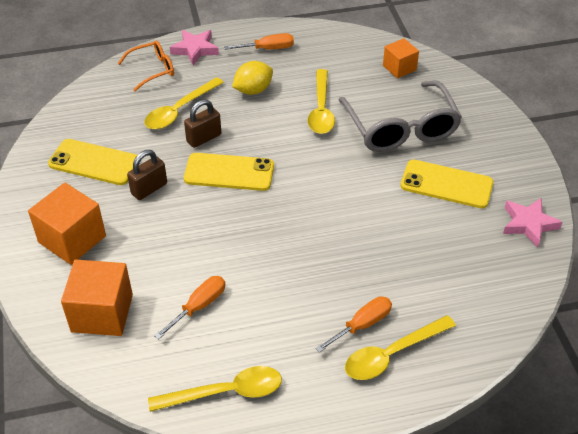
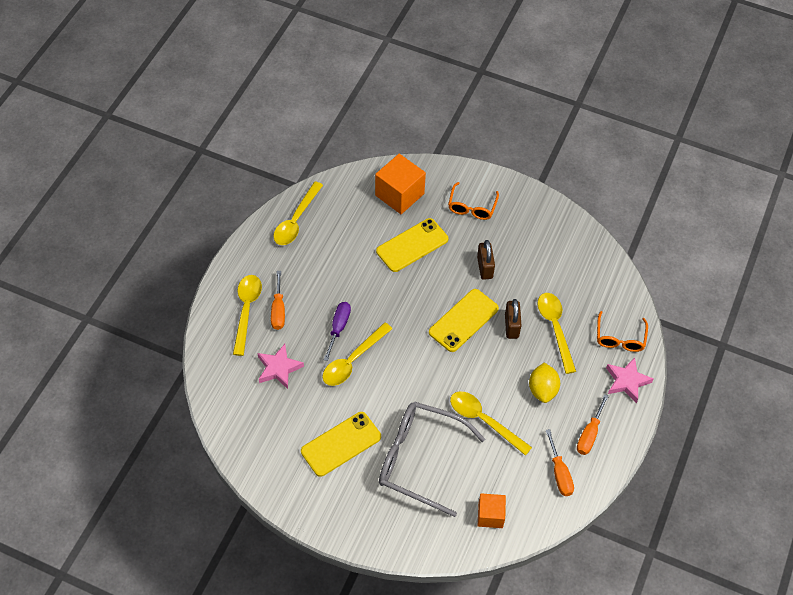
camera: 125 degrees right, 10 degrees up
orange cube [28,183,106,265] -> orange glasses [448,182,499,220]
yellow phone [48,139,137,185] -> yellow phone moved to [376,218,448,272]
orange screwdriver [154,276,225,339] -> orange screwdriver moved to [546,429,574,496]
pink star [503,198,563,247] -> pink star moved to [258,344,304,389]
none -> yellow spoon [322,322,392,386]
none -> purple screwdriver [324,302,351,361]

